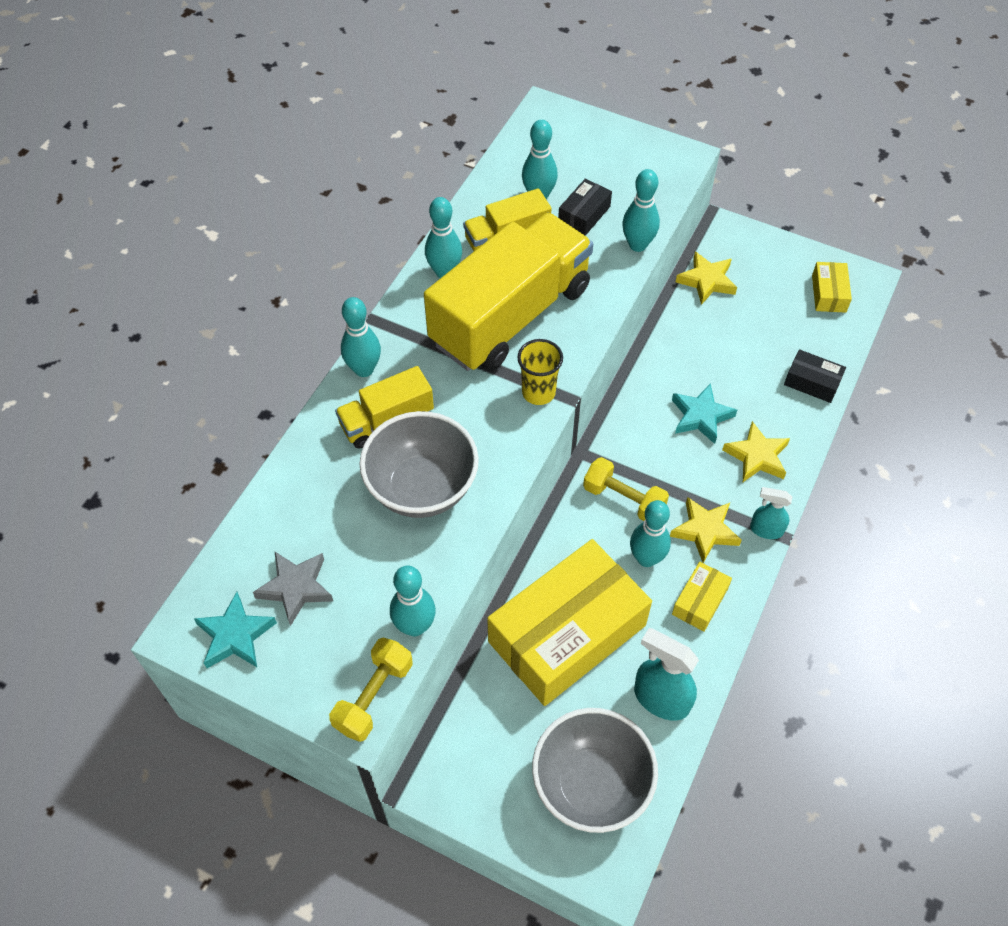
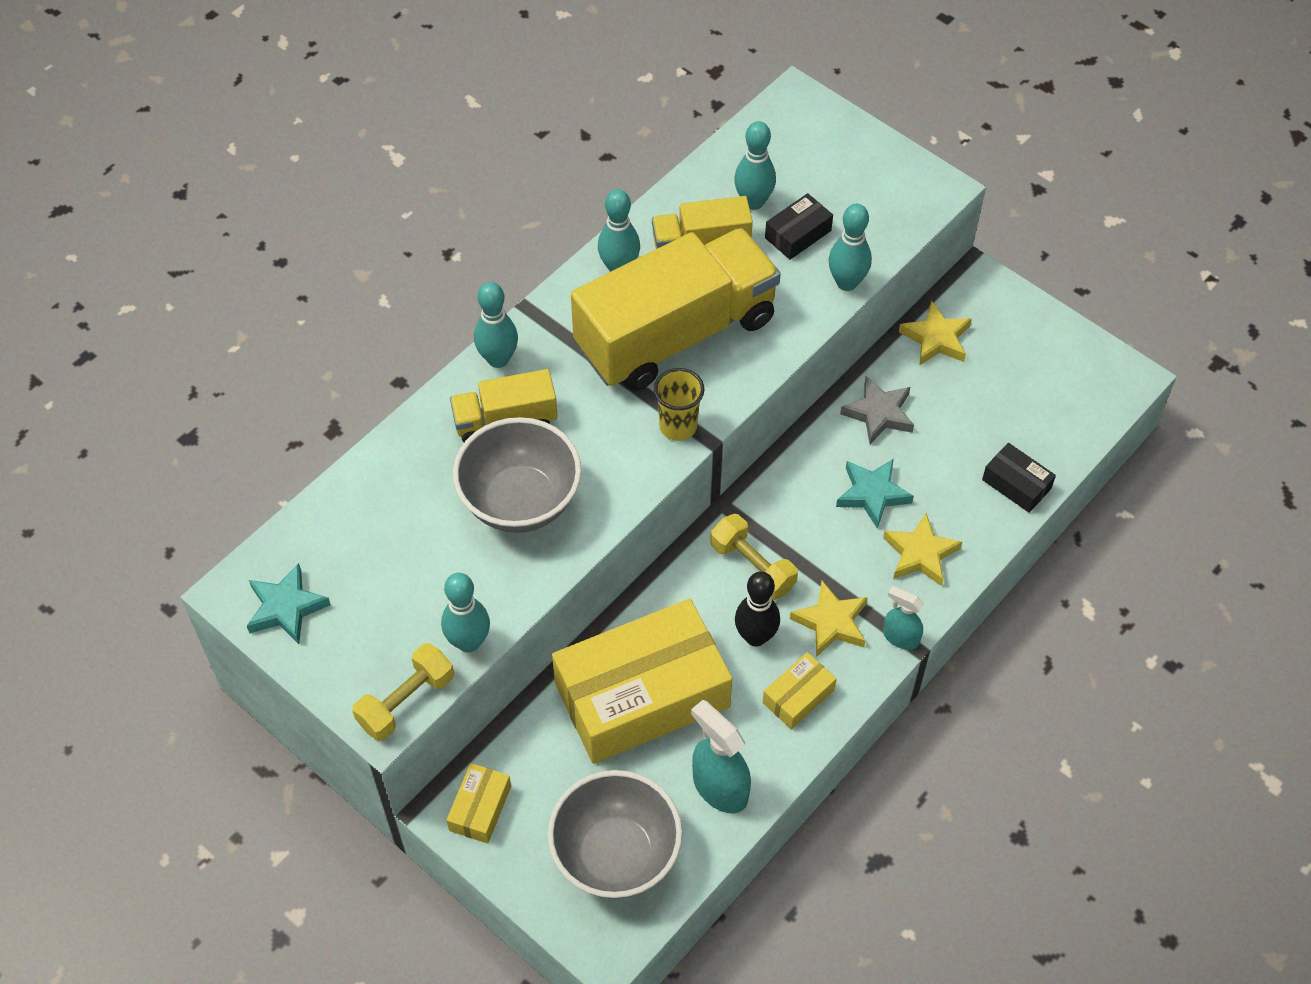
camera: 15 degrees right, 0 degrees up
grey star [253,552,333,626] -> grey star moved to [840,376,914,444]
turquoise bowling pin [630,500,671,567] -> black bowling pin [735,571,780,646]
yellow box [812,262,852,313] -> yellow box moved to [446,763,511,843]

